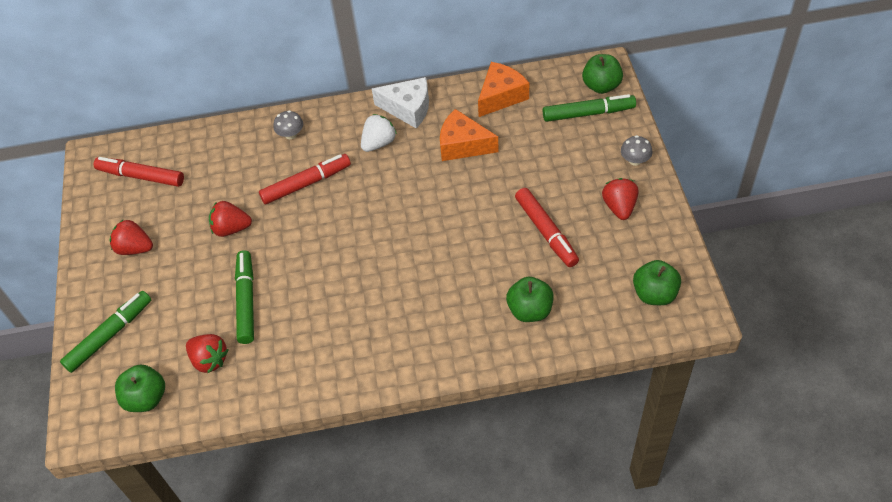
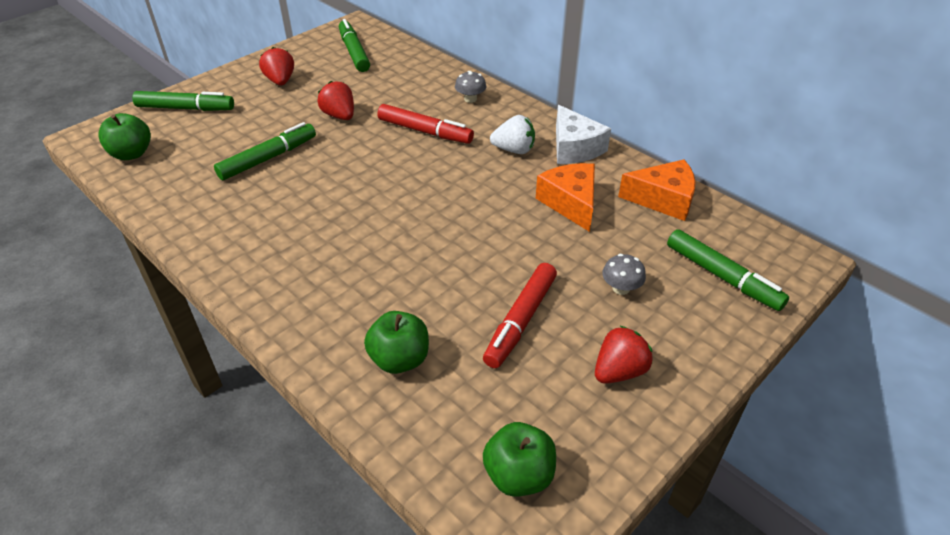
camera: 50 degrees right, 10 degrees down
red marker [94,157,184,187] -> green marker [339,19,370,72]
red strawberry [186,334,228,373] -> none
green apple [582,54,623,94] -> none
grey mushroom [621,135,653,166] -> grey mushroom moved to [602,254,646,295]

